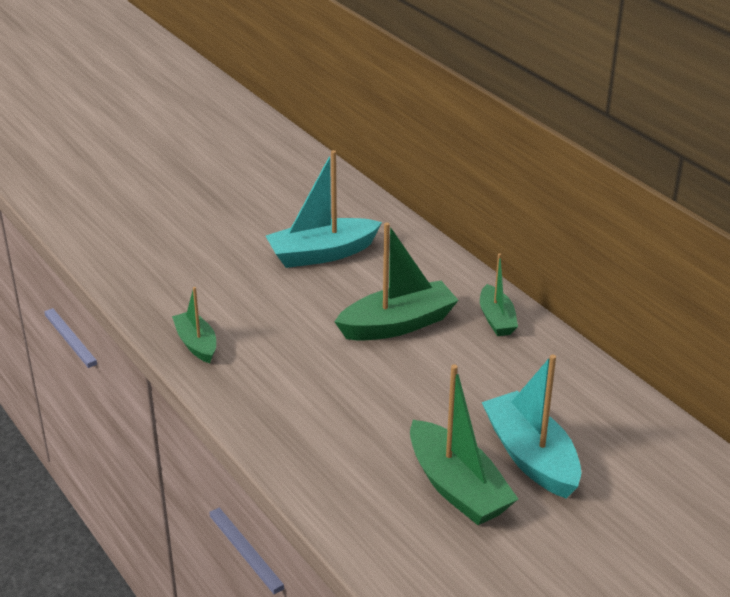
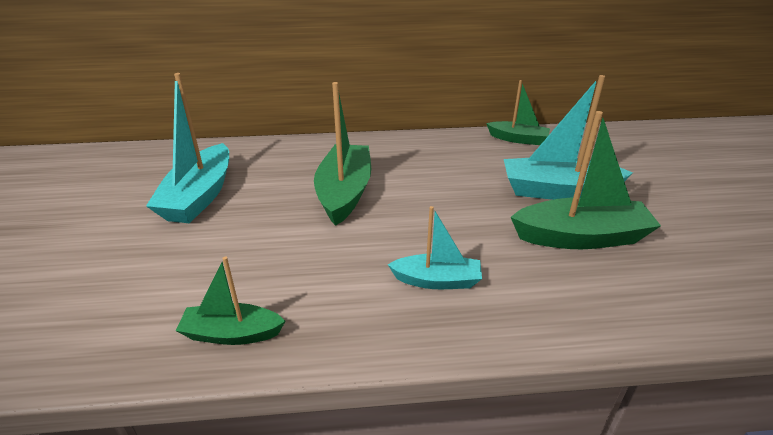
camera: 60 degrees left, 0 degrees up
green boat [480,253,518,336] -> green boat moved to [486,80,550,145]
none -> turquoise boat [388,206,482,289]

